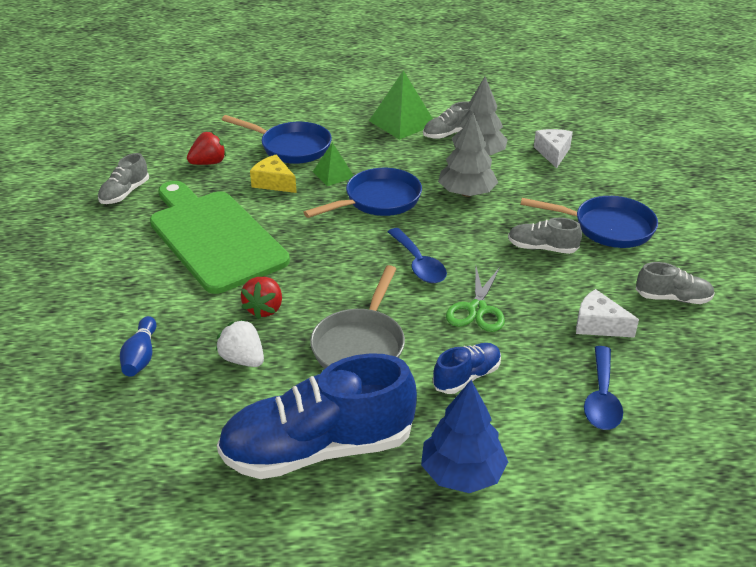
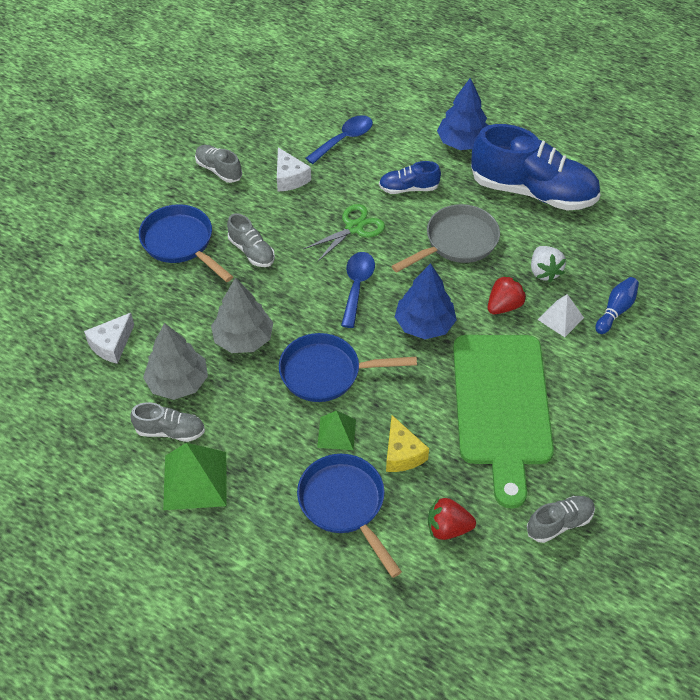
camera: 145 degrees left, 15 degrees up
none -> blue tree [395,263,457,339]
none -> white pyramid [538,294,584,337]

